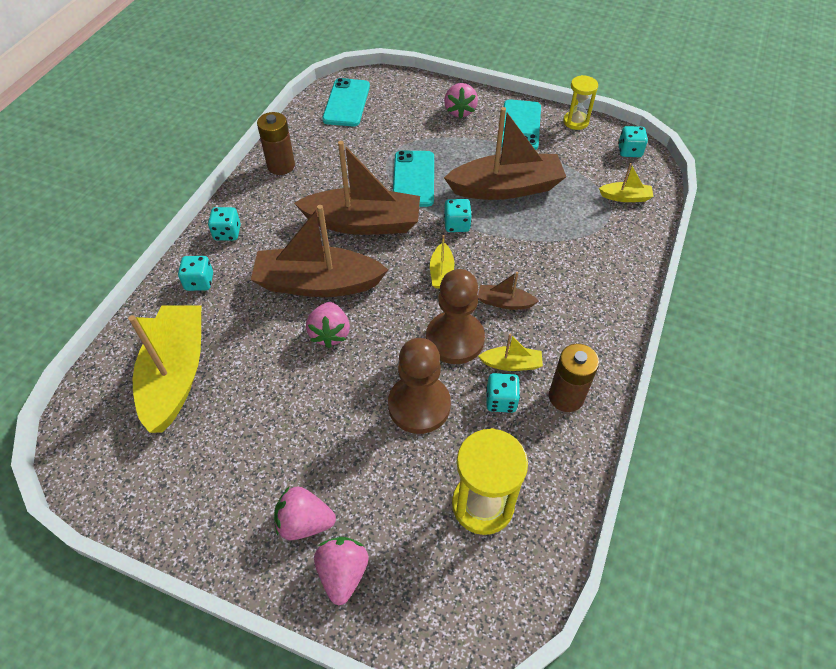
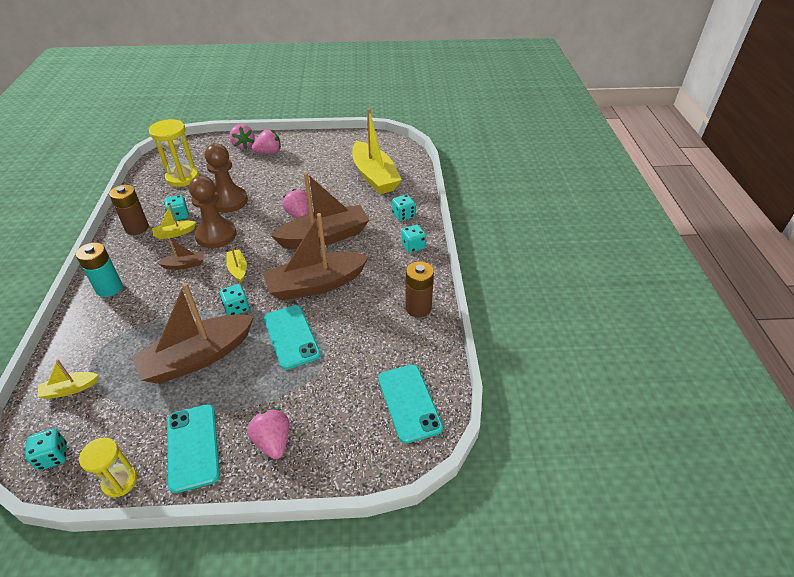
camera: 155 degrees right, 10 degrees down
none -> turquoise battery [76,242,123,297]

